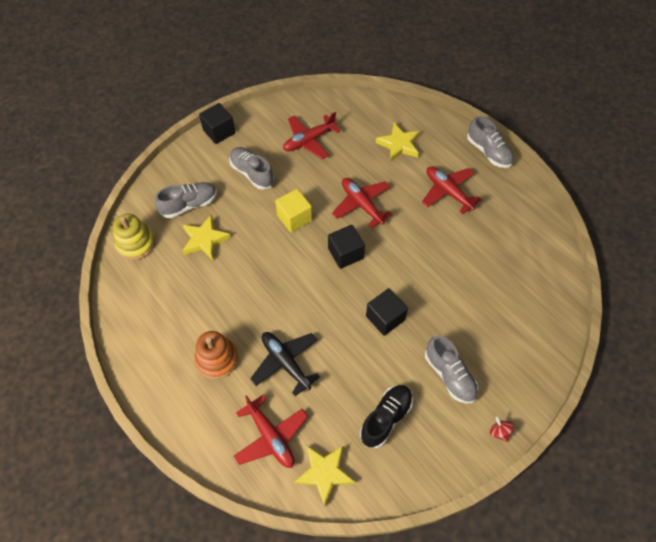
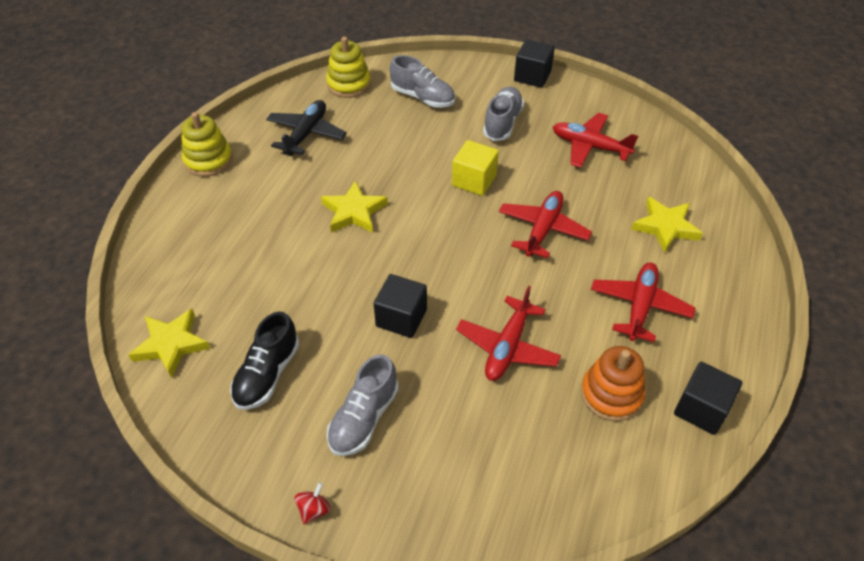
camera: 60 degrees right, 10 degrees down
yellow star [182,215,231,260] -> yellow star moved to [321,180,388,233]
orange stacking toy [194,331,238,379] -> orange stacking toy moved to [581,346,646,421]
red plane [234,395,308,468] -> red plane moved to [456,286,561,381]
black plane [250,332,320,396] -> black plane moved to [266,100,347,156]
black cube [328,225,365,269] -> black cube moved to [674,362,742,435]
black shoe [360,385,413,448] -> black shoe turned 105 degrees clockwise [230,311,299,410]
grey shoe [467,116,514,168] -> none
none -> yellow stacking toy [181,112,233,177]

